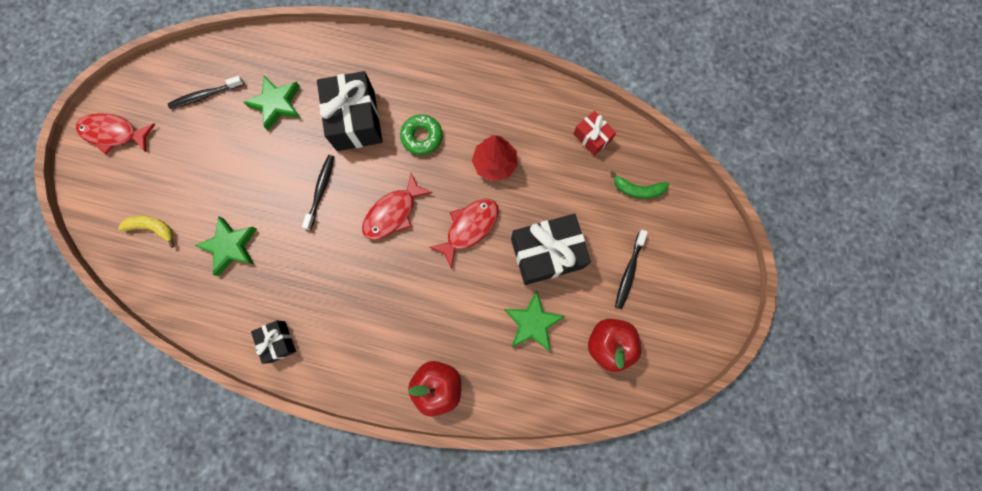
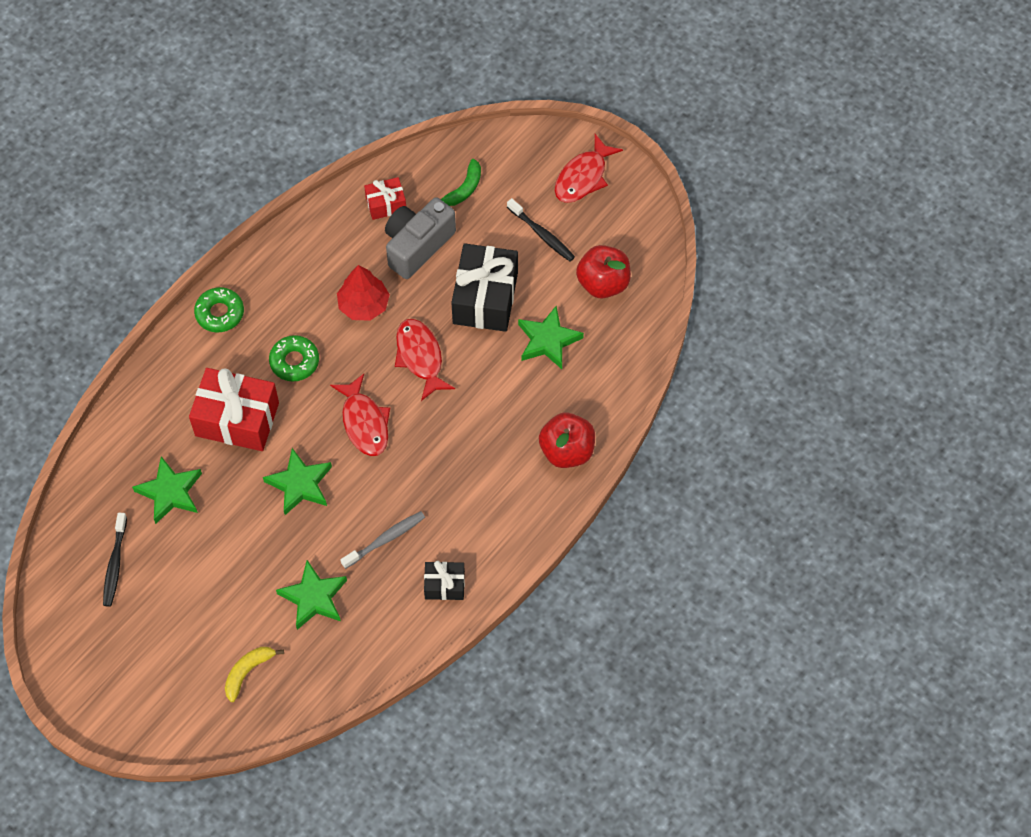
camera: 65 degrees left, 15 degrees down
red fish [75,113,155,154] -> red fish moved to [554,134,623,203]
black toothbrush [302,155,334,230] -> green star [263,448,332,515]
black gift [317,71,383,151] -> red gift [189,368,279,451]
none -> green donut [194,287,244,332]
none -> grey toothbrush [341,511,425,569]
none -> grey camera [385,197,456,279]

